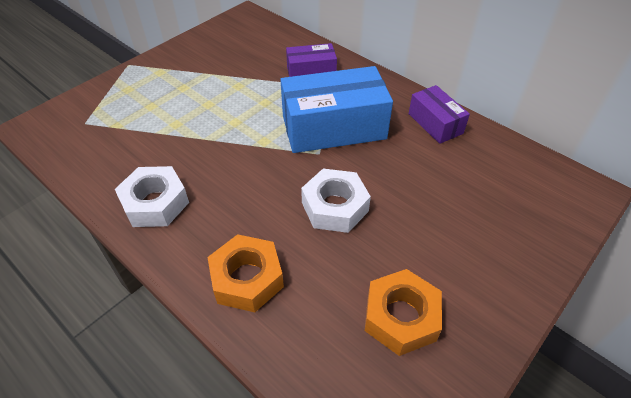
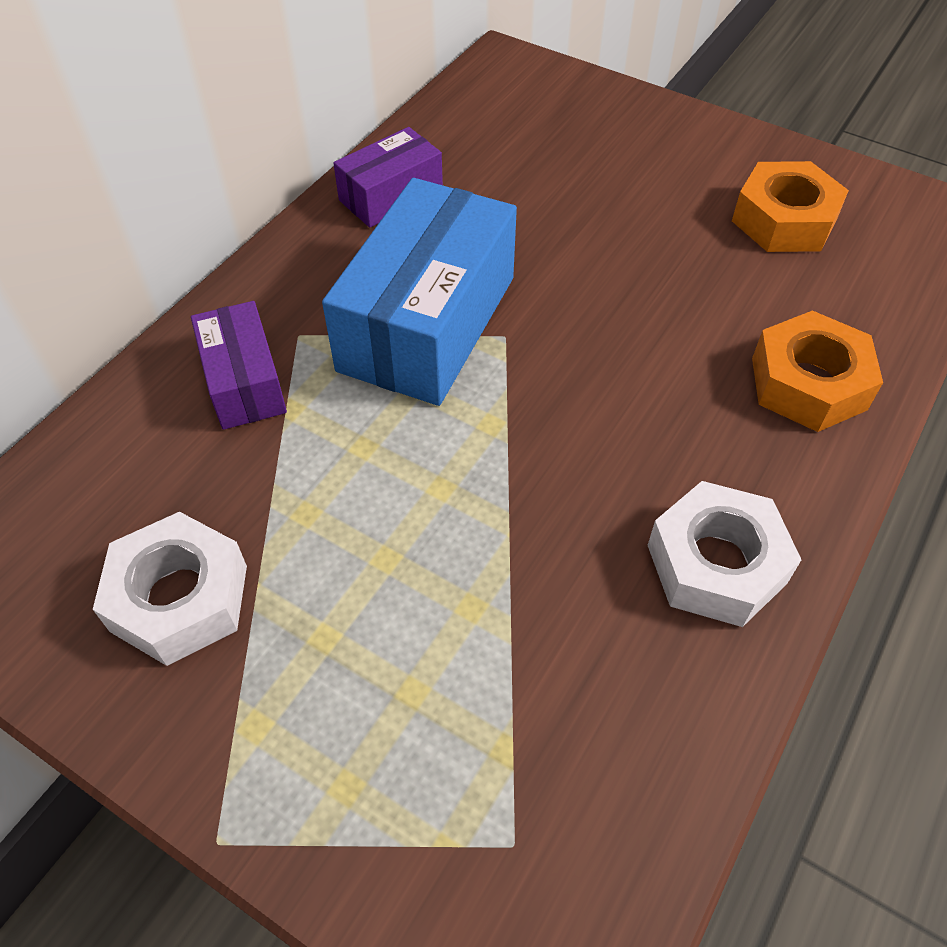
camera: 100 degrees left, 5 degrees up
blue box [280,66,393,153] -> blue box turned 45 degrees clockwise [322,178,517,406]
white nut [301,169,371,233] -> white nut moved to [93,512,247,666]

